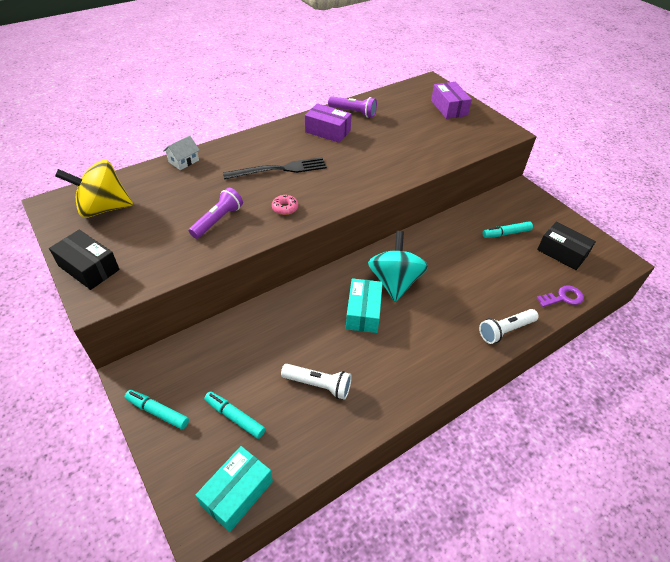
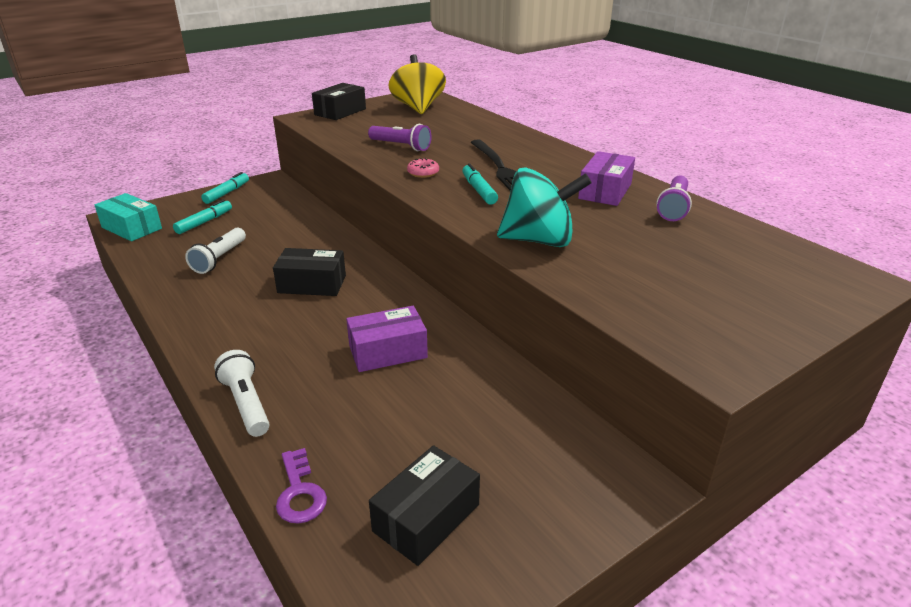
camera: 90 degrees right, 15 degrees down
white house [163,135,200,170] -> none
turquoise box [346,278,383,333] -> black box [273,248,346,296]
turquoise spinning top [368,231,428,302] -> turquoise spinning top moved to [497,167,592,247]
purple box [431,82,472,119] -> purple box moved to [346,306,428,372]
turquoise marker [482,221,533,238] -> turquoise marker moved to [462,163,498,205]

